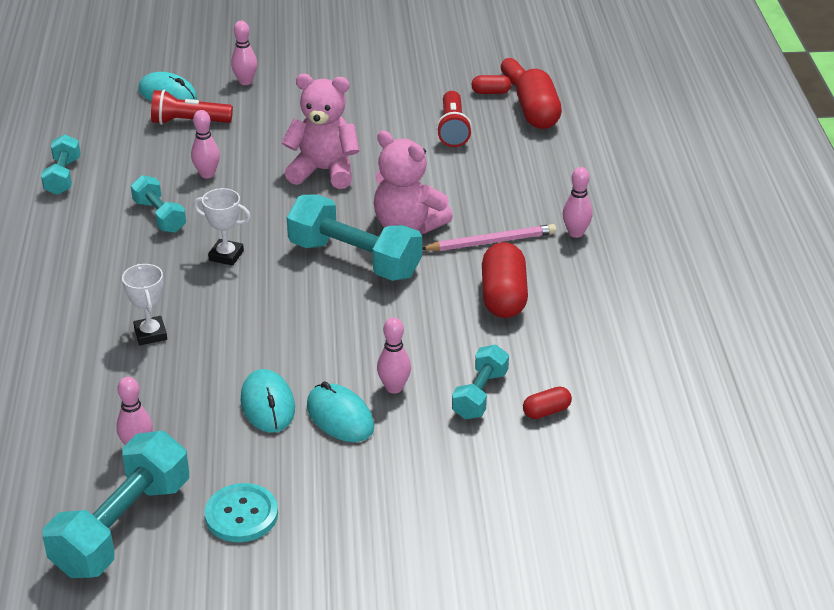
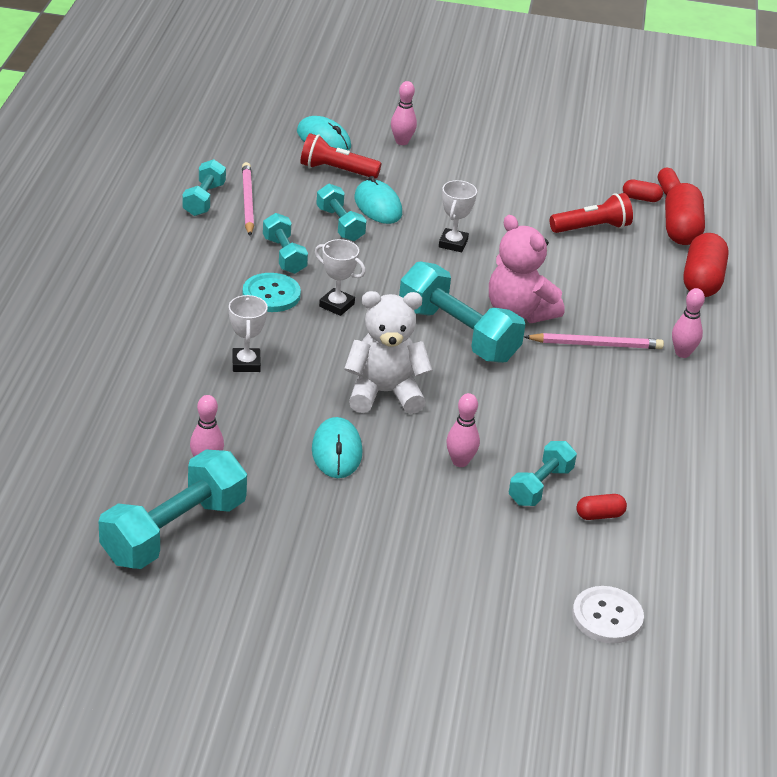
camera: 10 degrees right, 0 degrees up
pink bowling pin [191,110,220,178] -> turquoise dumbbell [316,184,367,241]
turquoise button [205,483,278,542] -> turquoise button moved to [242,273,301,312]
pink teddy bear [282,74,360,189] -> white trophy [439,180,477,252]
turquoise mouse [307,382,374,442] -> turquoise mouse moved to [355,176,402,224]
red flashlight [436,91,472,147] -> red flashlight turned 120 degrees counterclockwise [550,193,633,233]
red capsule [482,242,528,318] -> red capsule moved to [684,233,729,297]
none -> pink pencil [242,162,254,236]
none -> white teddy bear [344,291,432,414]
none -> white button [572,586,644,644]

